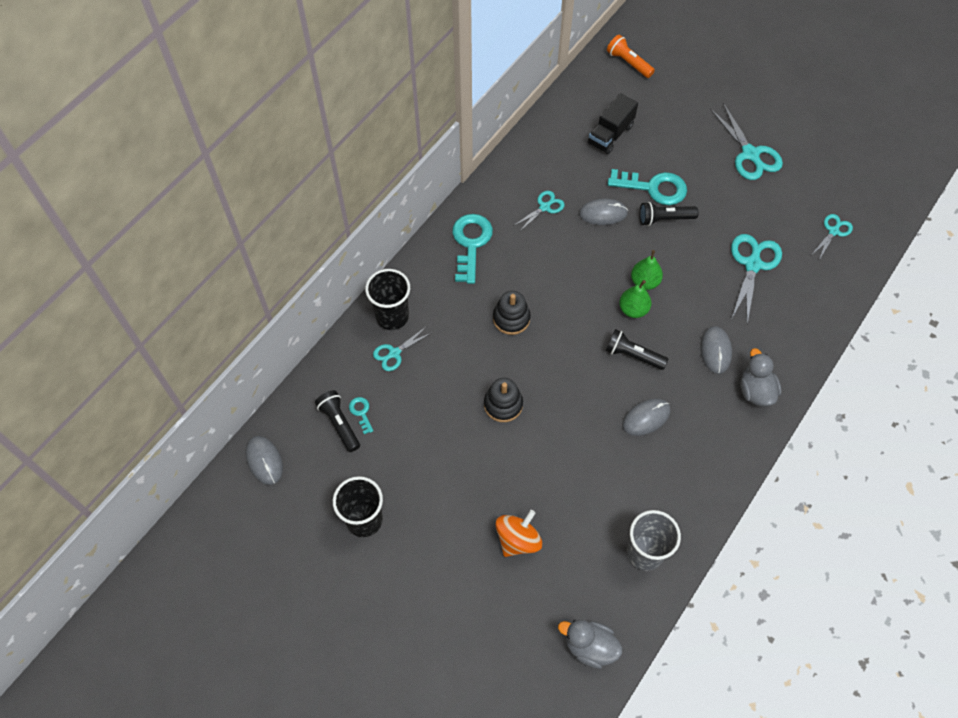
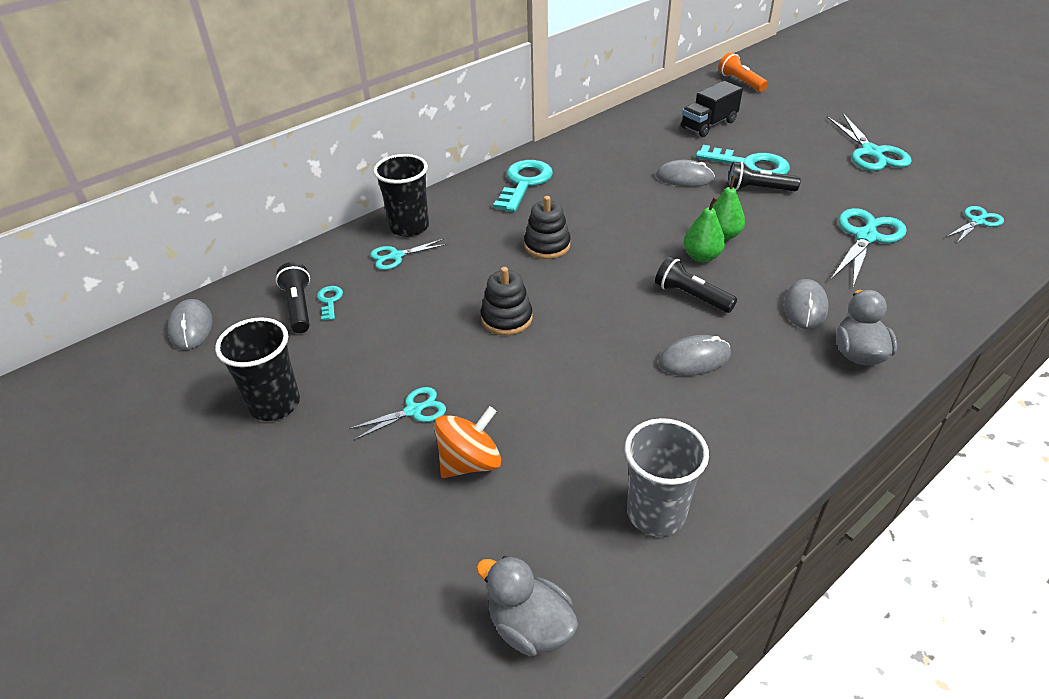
camera: 15 degrees right, 20 degrees down
turquoise scissors [513,191,565,232] -> turquoise scissors moved to [348,387,446,441]

